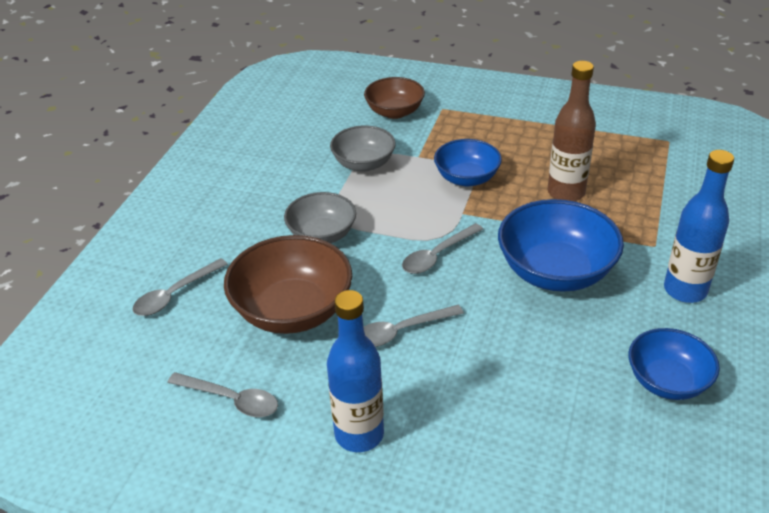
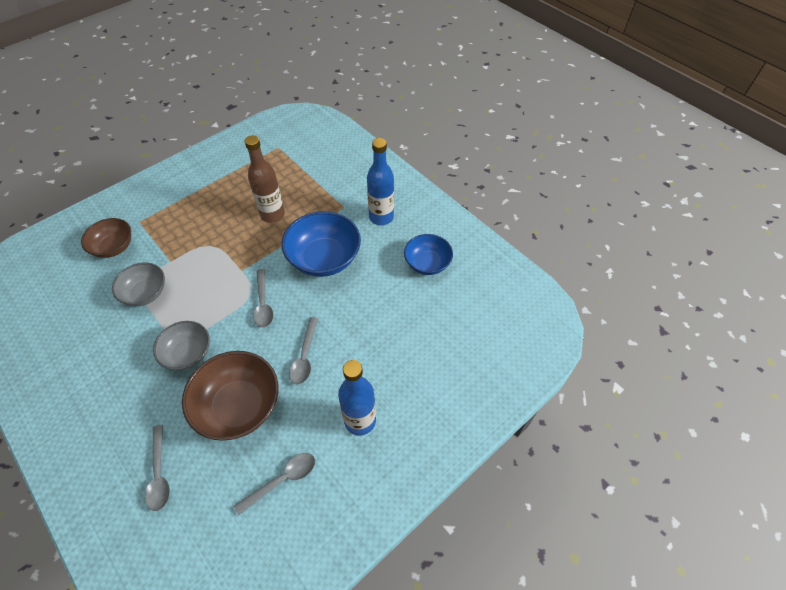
camera: 60 degrees left, 15 degrees up
blue bowl [434,139,502,186] -> none

